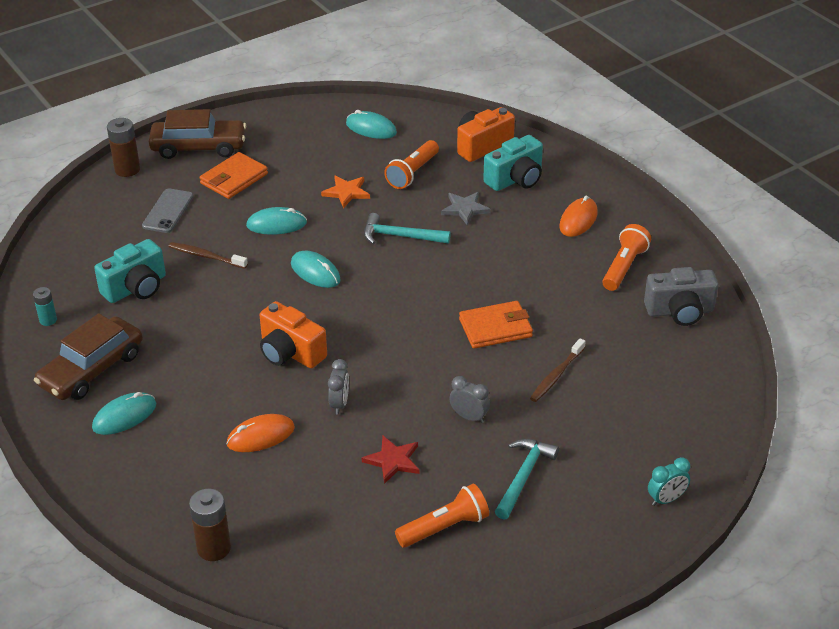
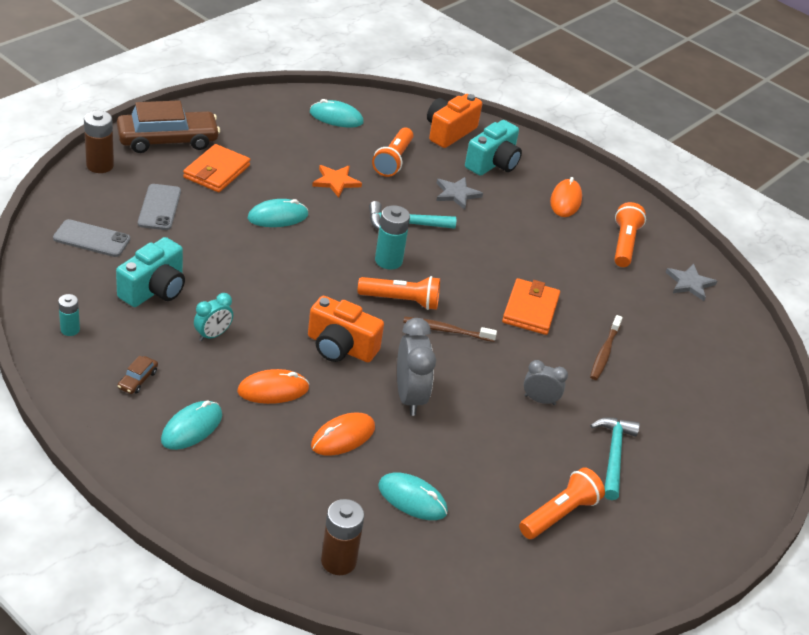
camera: 20 degrees left, 0 degrees up
brown car [34,313,143,400] -> brown car [118,356,158,394], size x0.40
brown toothbrush [169,242,248,269] -> brown toothbrush moved to [403,317,497,342]
turquoise mouse [291,251,341,288] -> turquoise mouse moved to [378,472,448,520]
grey clock [328,359,349,415] -> grey clock [397,318,436,416], size x1.70
red star [362,436,420,484] -> none
orange wallet [459,301,533,349] -> orange wallet turned 45 degrees counterclockwise [502,278,560,335]
grey camera [644,267,718,326] -> grey star [666,264,717,301]
turquoise clock [648,457,690,506] -> turquoise clock moved to [194,293,233,341]
none -> grey phone [53,219,130,257]
none -> orange mouse [237,369,309,404]
none -> orange flashlight [358,276,440,310]
none -> turquoise battery [375,205,410,270]

